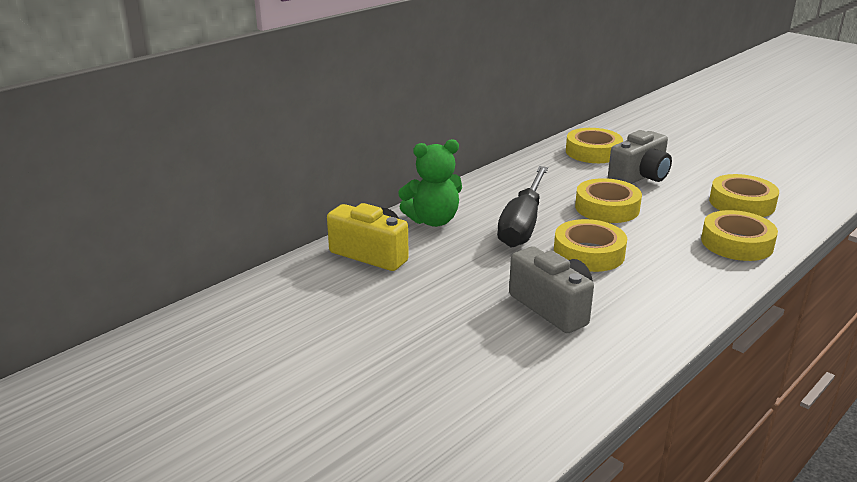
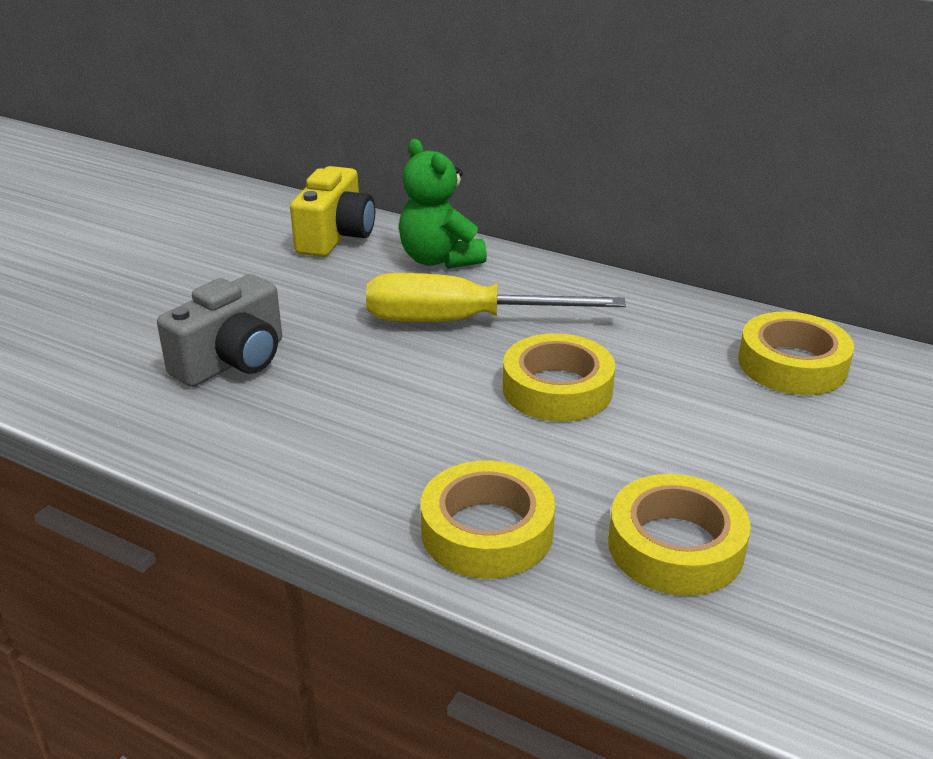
camera: 75 degrees right, 5 degrees up
black screwdriver [497,166,548,247] -> yellow screwdriver [366,273,626,322]
yellow tape [554,219,627,272] -> none
grey camera [608,130,672,184] -> none

